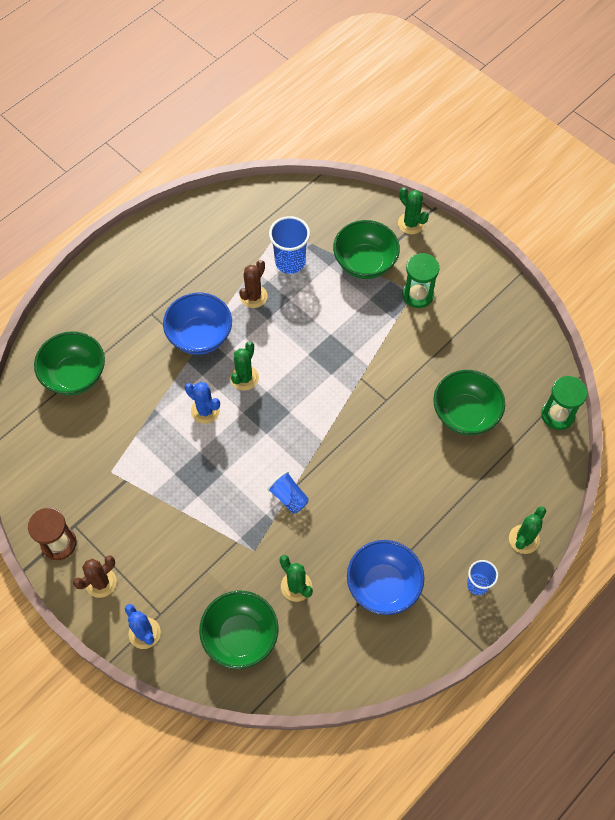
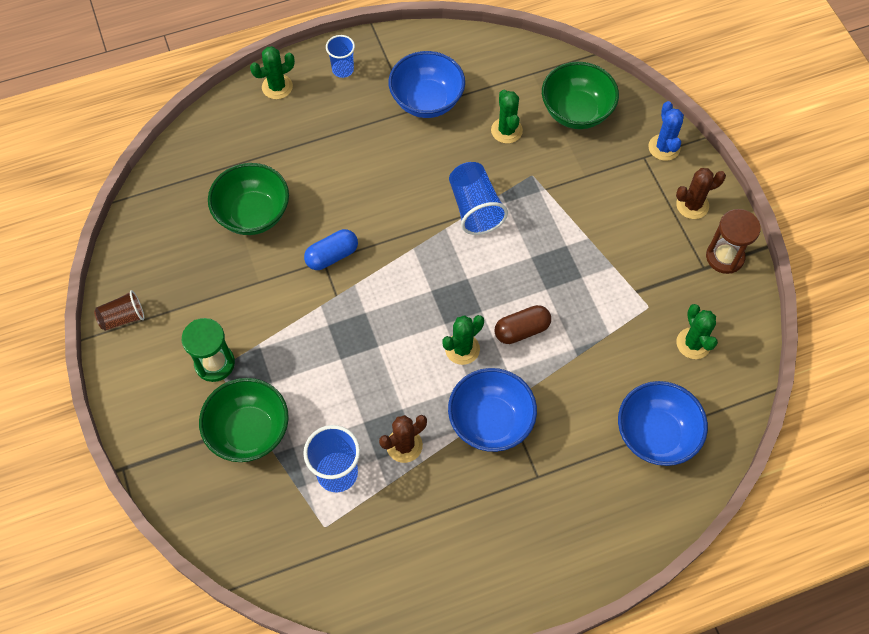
camera: 155 degrees left, 0 degrees up
green bowl [34,331,105,395] -> blue bowl [618,381,708,466]
blue cactus [185,382,220,424] -> brown capsule [495,305,551,344]
blue cup [268,471,309,513] -> blue cup [449,162,508,235], size x1.58
green cactus [398,187,429,234] -> green cactus moved to [676,304,718,359]
green hourglass [541,376,587,430] -> none
none -> brown cup [94,290,144,331]
none -> blue capsule [304,229,358,270]

